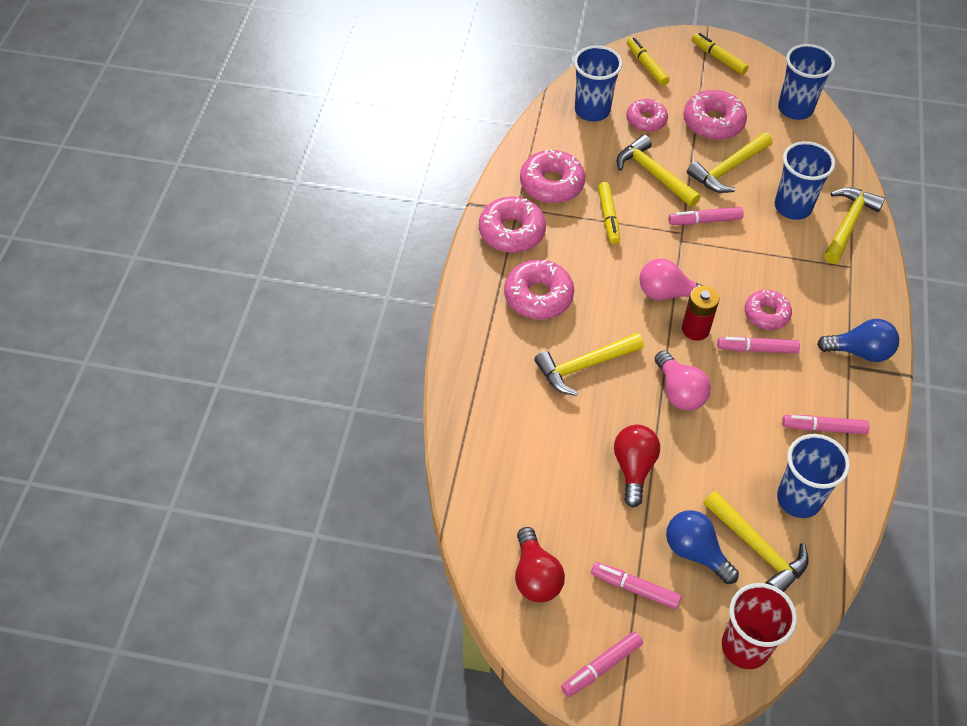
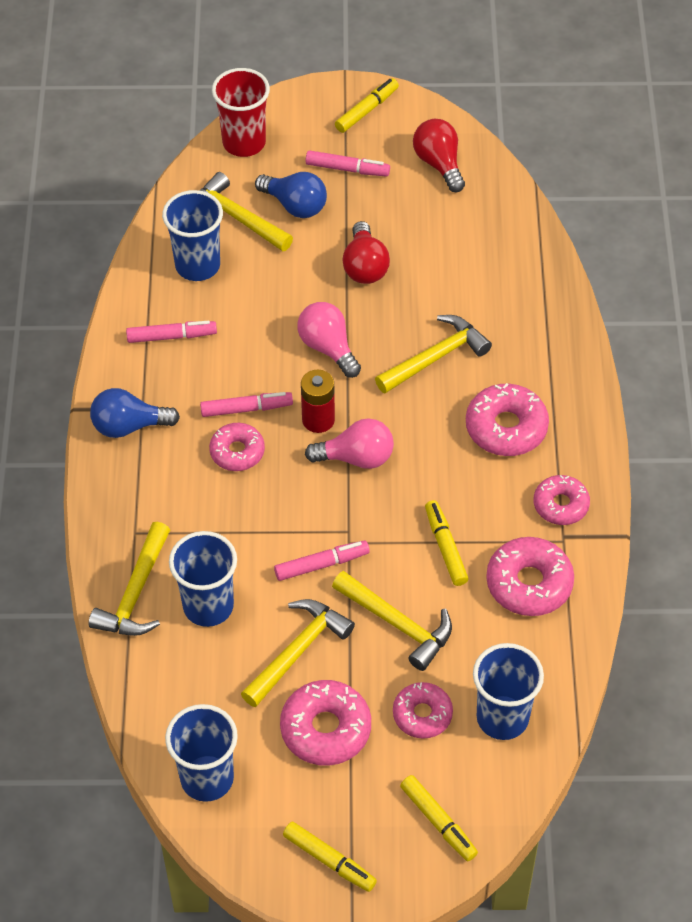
camera: 170 degrees right, 0 degrees up
pink donut [479,197,546,253] -> pink donut [534,475,590,525], size x0.66
pink marker [561,631,643,697] -> yellow marker [335,78,399,133]

